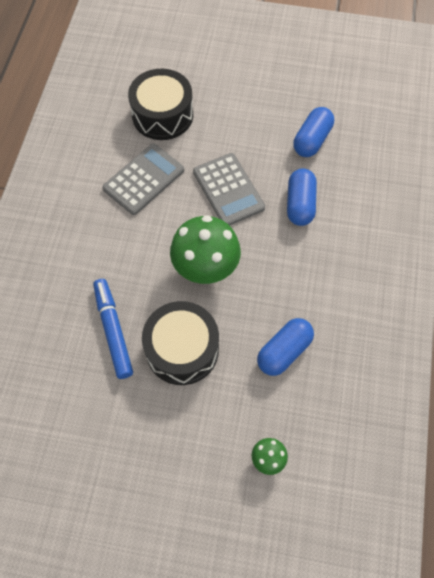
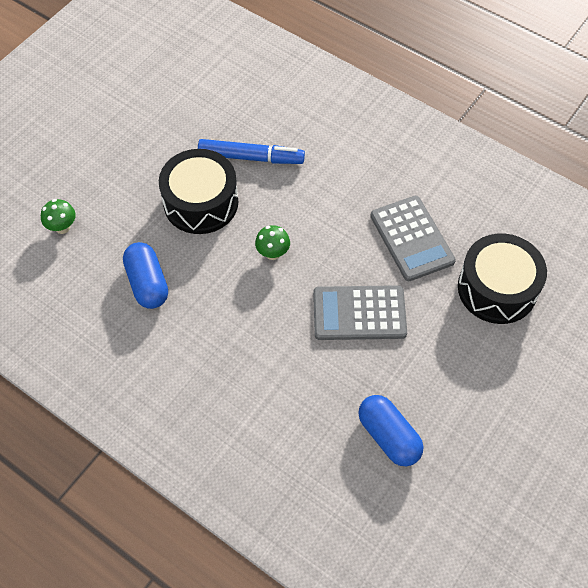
camera: 115 degrees right, 5 degrees down
green mushroom [170,215,241,284] -> green mushroom [255,225,290,260], size x0.46
blue capsule [287,168,317,226] -> none

